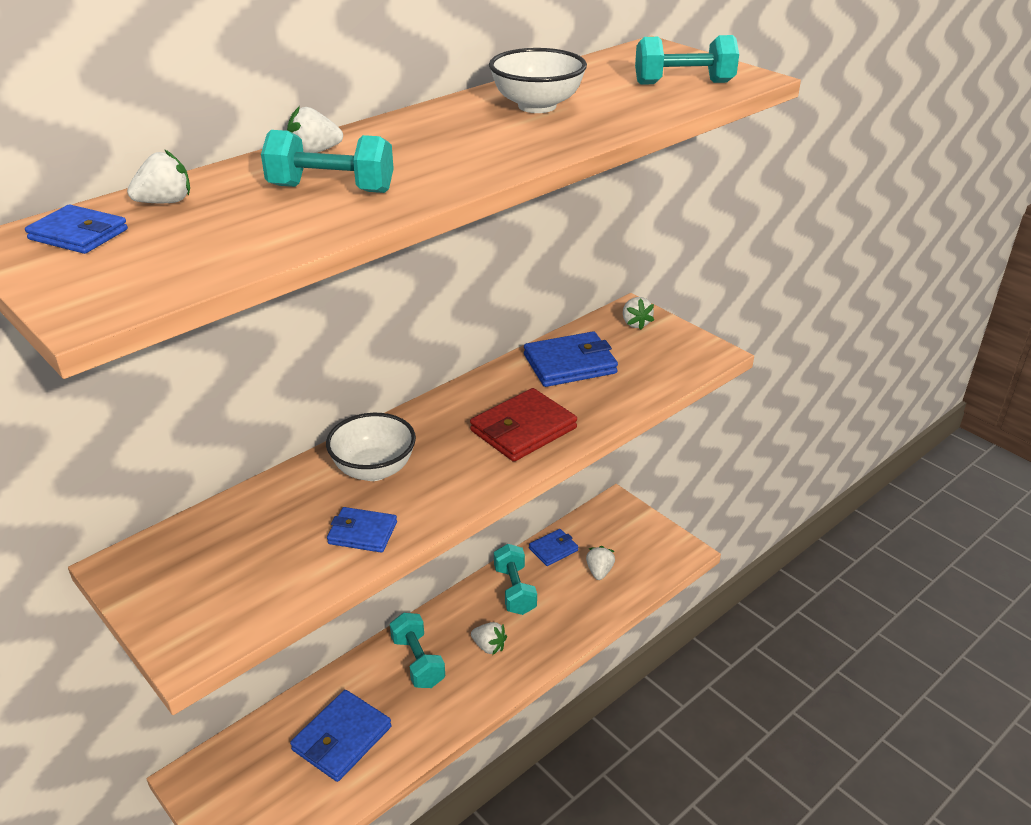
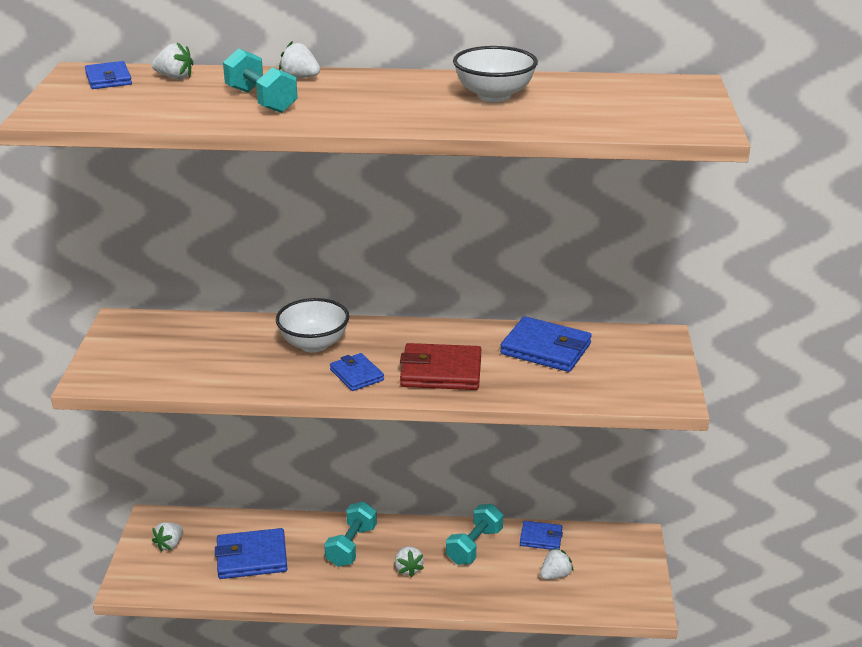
camera: 45 degrees right, 5 degrees down
blue wallet [327,507,397,553] -> blue wallet moved to [330,353,384,391]
white strawberry [623,297,654,330] -> white strawberry moved to [152,522,183,552]
turquoise dumbbell [635,35,739,85] -> none

